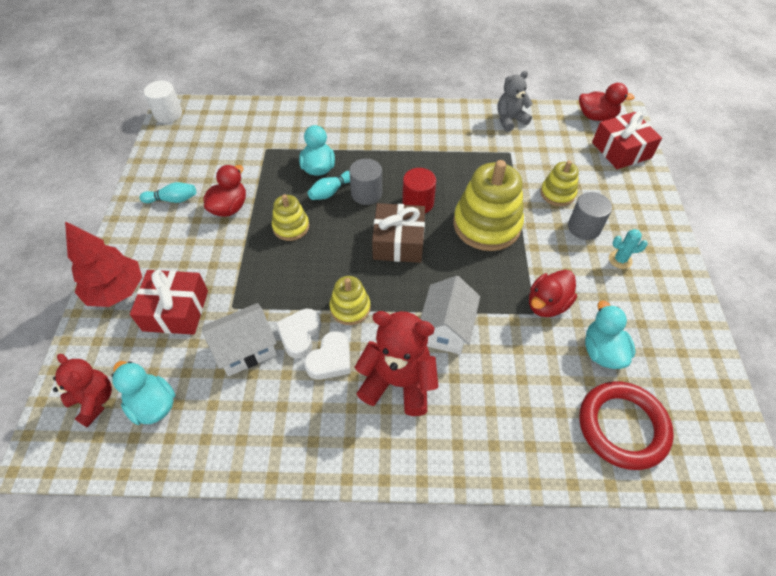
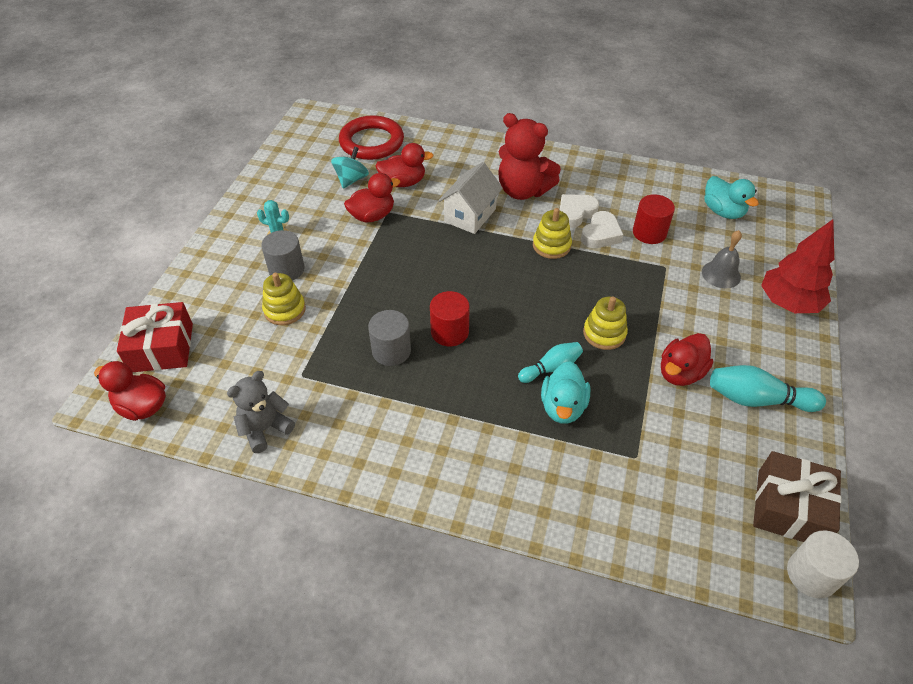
camera: 165 degrees left, 5 degrees down
red teddy bear [53,354,112,428] -> none
red gift [130,270,208,335] -> grey bell [702,230,742,288]
turquoise bowling pin [140,182,196,203] -> turquoise bowling pin [710,365,826,412], size x1.53
white house [202,303,277,376] -> red cylinder [633,194,675,244]
grey cylinder [349,159,382,205] -> grey cylinder moved to [368,310,411,366]
brown gift [372,203,425,263] -> brown gift moved to [753,451,841,542]
yellow stacking toy [453,160,524,251] -> none
grey teddy bear [497,71,533,132] -> grey teddy bear turned 150 degrees clockwise [227,371,295,453]
turquoise duck [585,300,635,369] -> turquoise spinning top [331,147,369,189]
none -> red duck [375,143,434,187]

